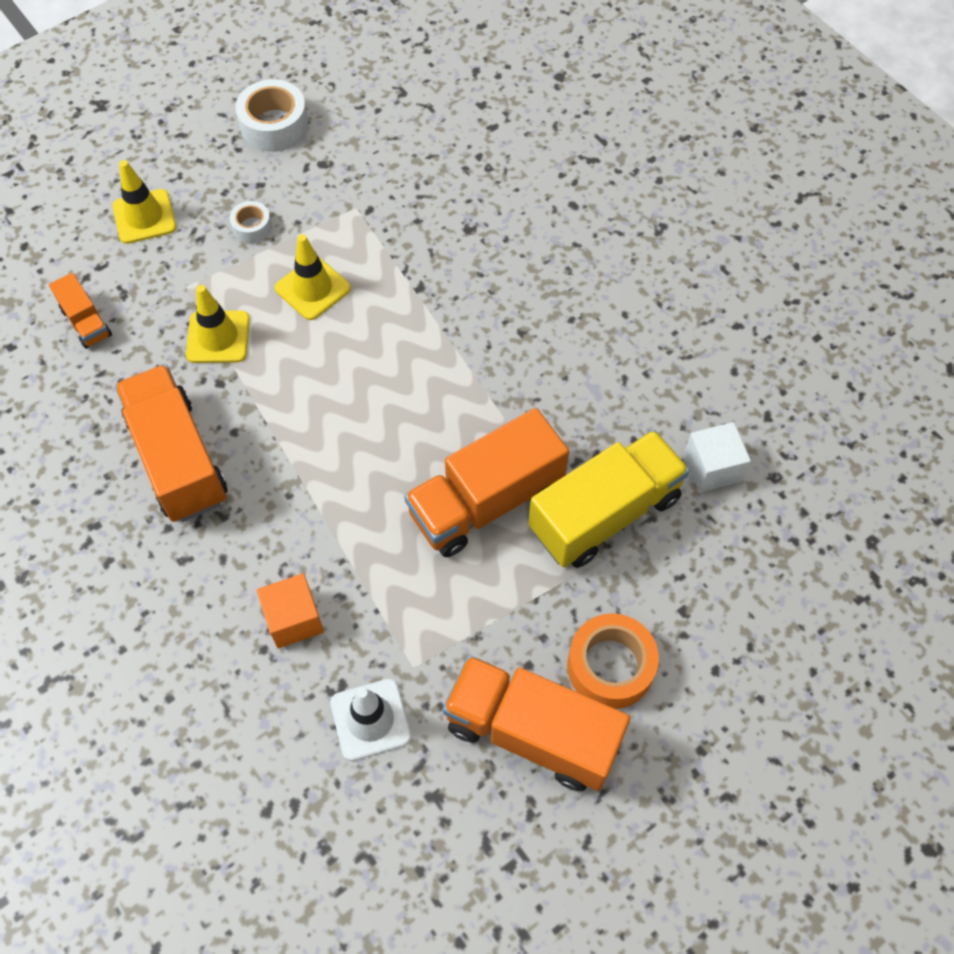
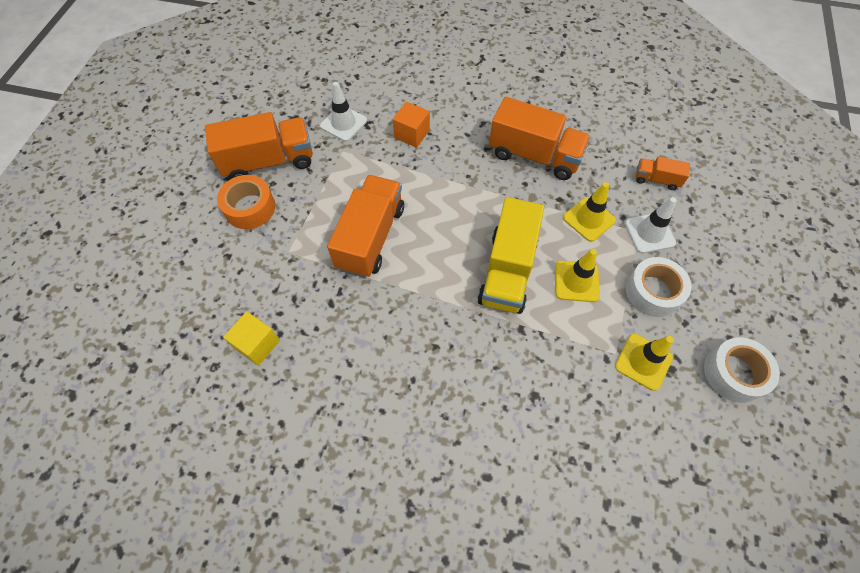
camera: 140 degrees right, 0 degrees up
yellow traffic cone [113,160,176,244] -> yellow traffic cone moved to [615,334,674,391]
white tape [230,201,272,243] -> white tape [626,257,691,317], size x1.82
yellow truck [528,430,690,568] -> yellow truck moved to [478,197,544,314]
white cube [684,422,751,492] -> yellow cube [223,311,280,366]
none -> white traffic cone [625,197,677,253]

